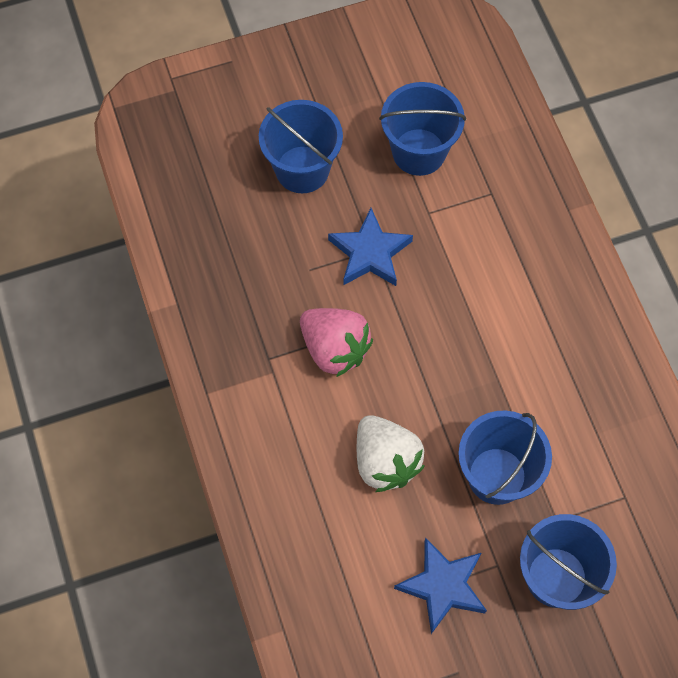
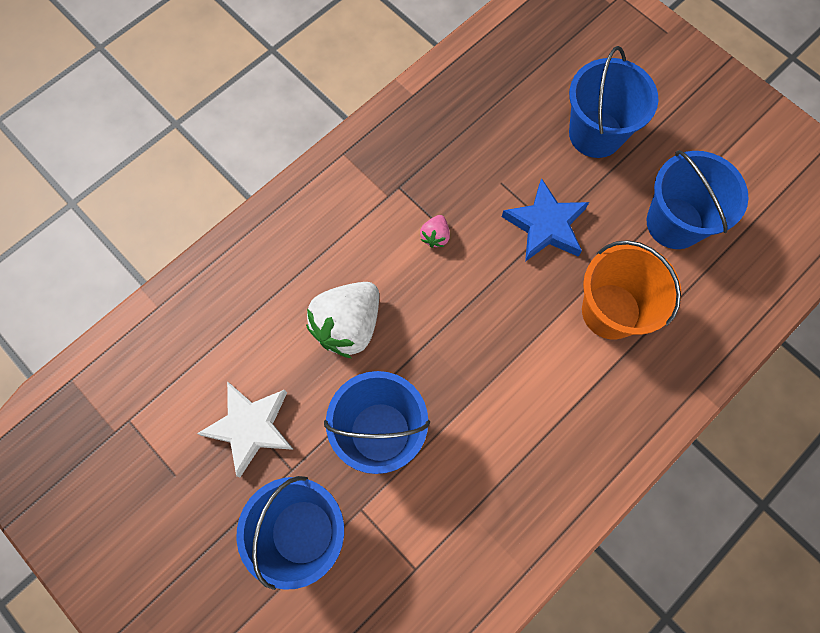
camera: 65 degrees right, 5 degrees up
pink strawberry [300,308,373,377] -> pink strawberry [420,215,450,248], size x0.45
blue star [394,538,487,634] -> white star [197,381,294,477]
none -> orange bucket [582,240,681,339]

